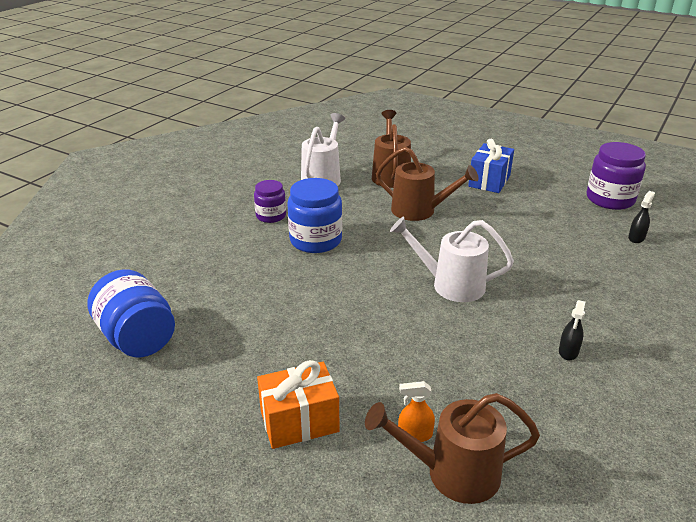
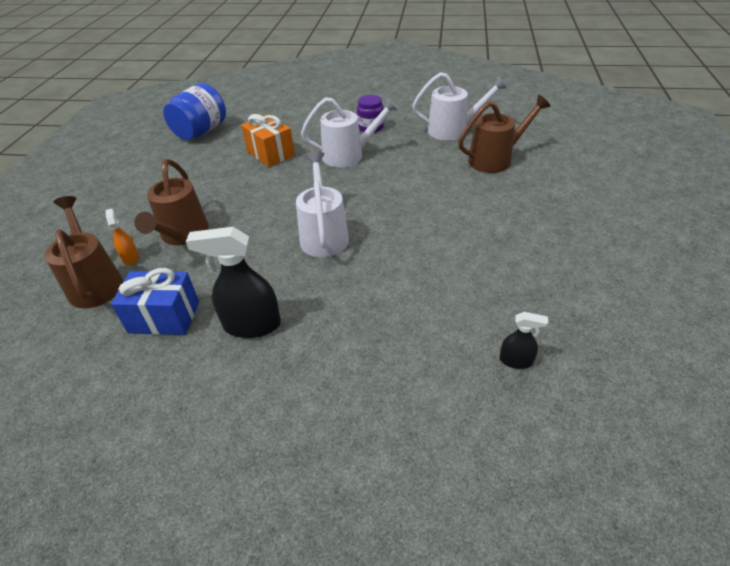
camera: 70 degrees right, 10 degrees up
orange gift [257,360,340,449] -> orange gift moved to [241,114,295,167]
blue jar [287,178,342,253] -> white watering can [301,97,399,167]
brown watering can [376,146,478,221] -> brown watering can moved to [134,159,209,245]
blue gift [468,139,514,193] -> blue gift moved to [111,268,199,335]
black spray bottle [559,300,585,361] -> black spray bottle [186,227,281,338], size x1.94
purple jar [587,142,646,210] -> none

